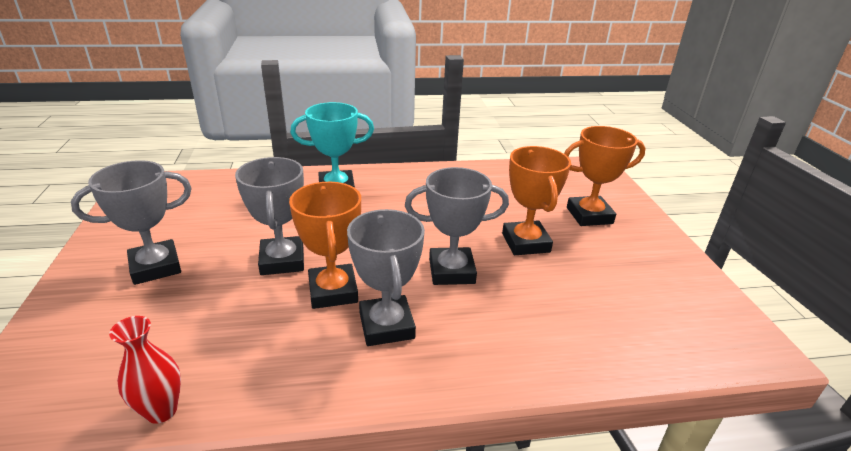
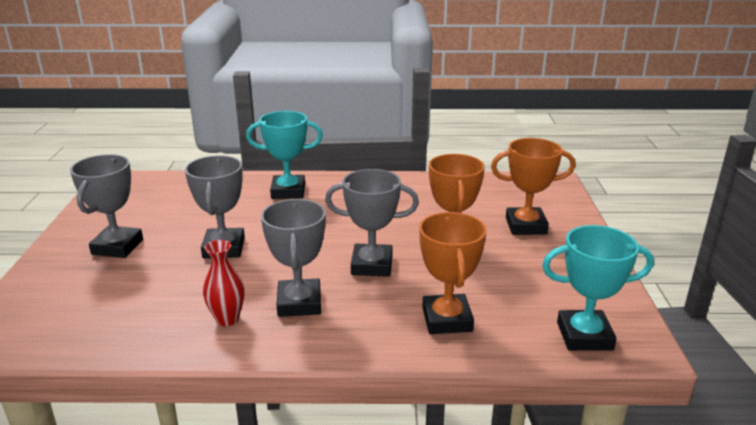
camera: 10 degrees right, 5 degrees down
grey trophy [71,160,192,285] -> grey trophy turned 60 degrees counterclockwise [70,154,143,258]
red vase [109,316,181,424] -> red vase moved to [203,240,245,326]
orange trophy [289,182,361,309] -> orange trophy moved to [419,212,487,334]
none -> turquoise trophy [542,225,654,351]

